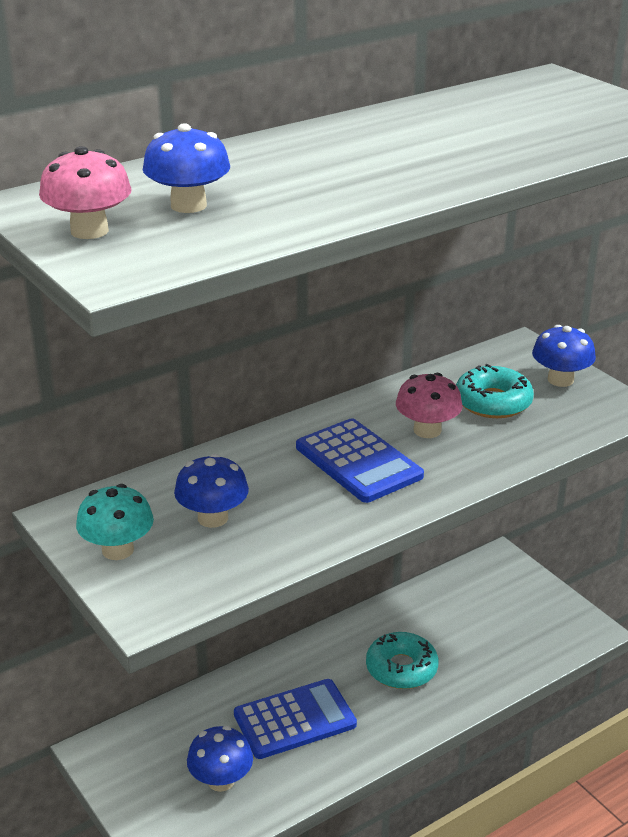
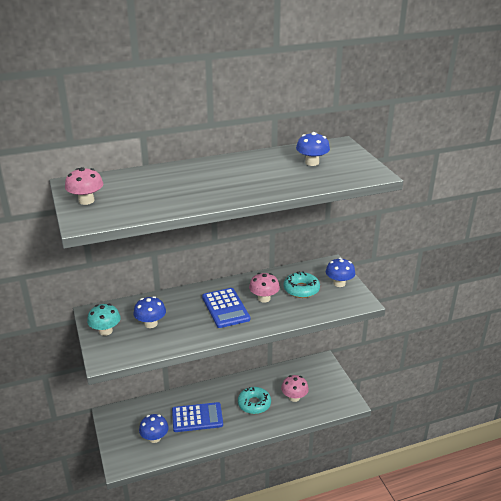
camera: 15 degrees right, 0 degrees up
blue mushroom [143,123,230,213] -> blue mushroom moved to [296,132,330,166]
none -> pink mushroom [281,375,309,402]

